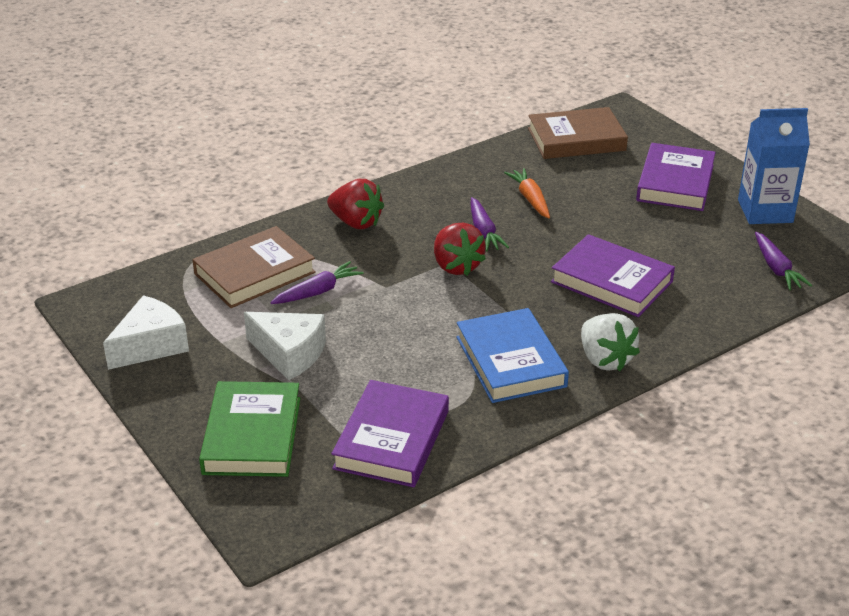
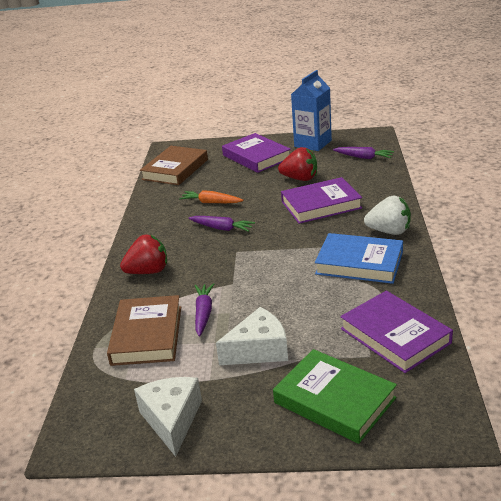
camera: 50 degrees left, 5 degrees down
red strawberry [434,223,486,276] -> red strawberry moved to [278,147,317,181]

